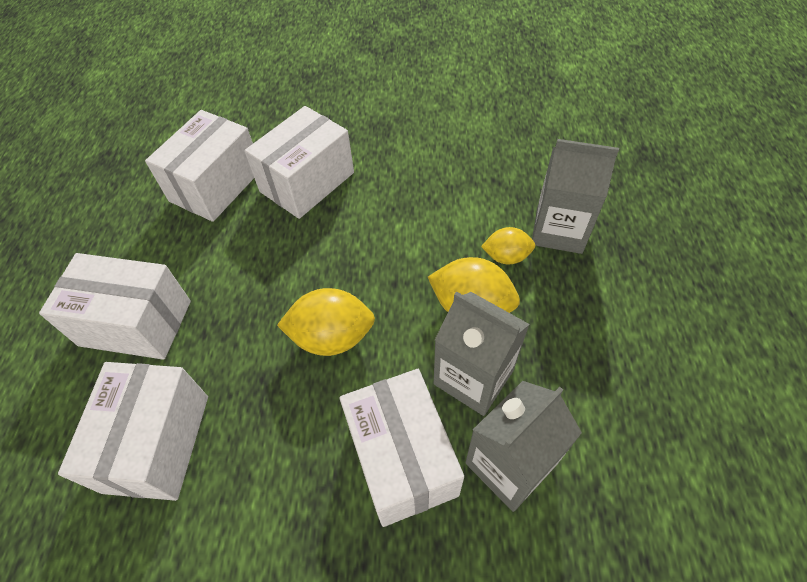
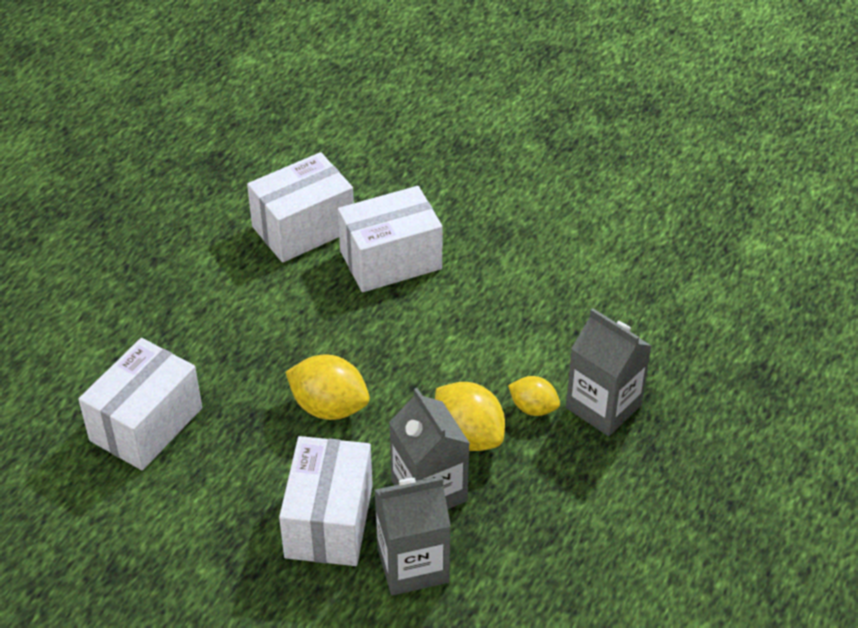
camera: 25 degrees right, 10 degrees down
white box [39,253,191,360] -> none

